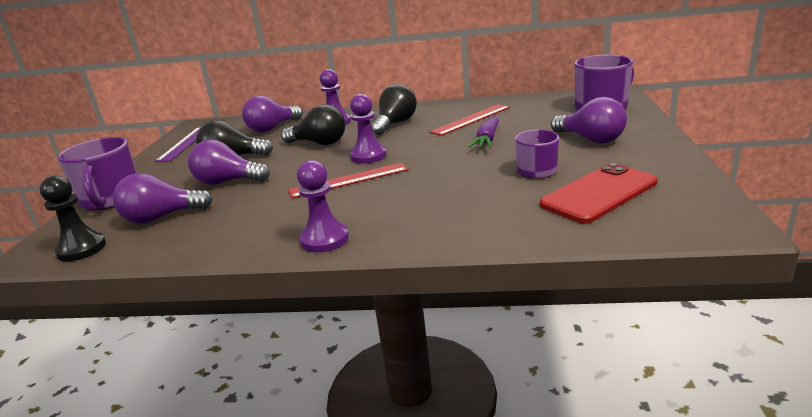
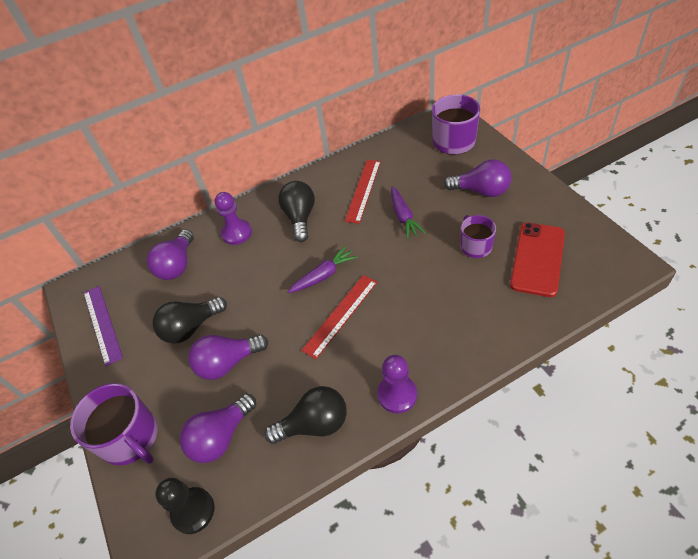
camera: 30 degrees left, 25 degrees up
black light bulb [281,104,346,145] -> black light bulb moved to [264,386,347,444]
purple pawn [350,94,387,164] -> purple carrot [288,246,358,293]

